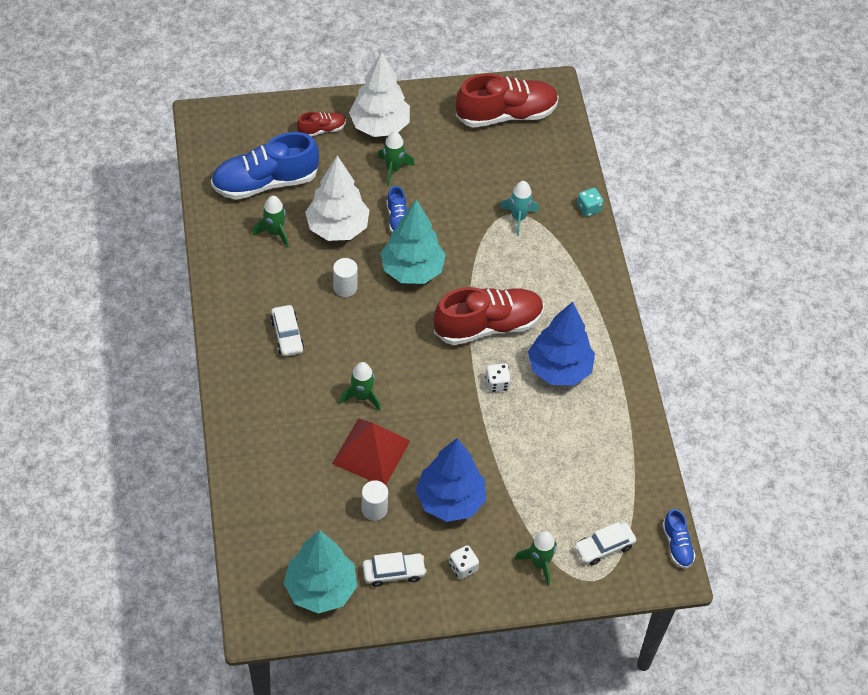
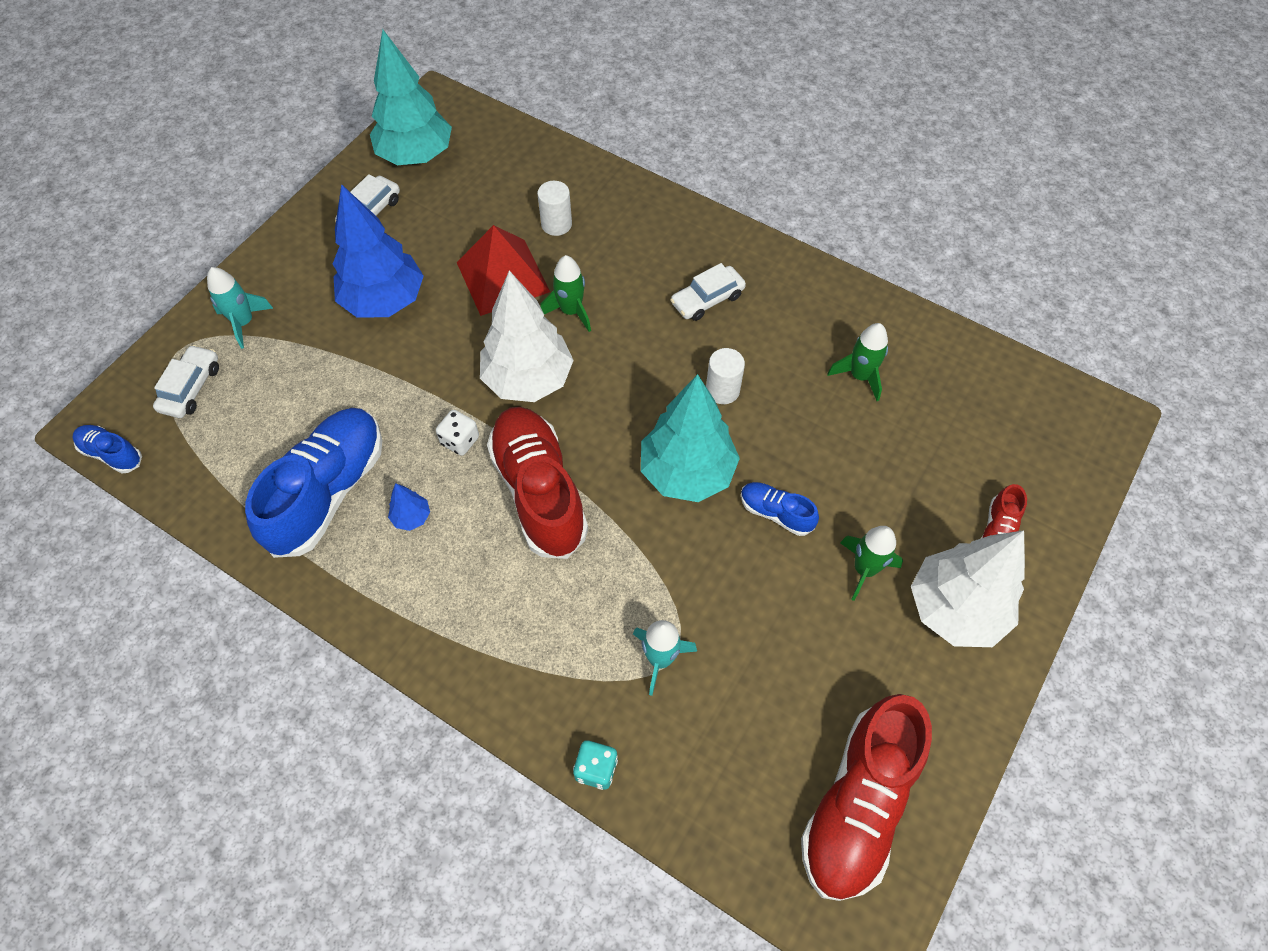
camera: 135 degrees right, 5 degrees up
blue shoe [211,132,319,200] -> blue shoe moved to [245,408,382,558]
white car [270,305,304,356] -> white car turned 60 degrees counterclockwise [670,263,746,321]
white tree [305,156,369,241] -> white tree moved to [480,270,574,402]
white cylinder [362,480,388,521] -> white cylinder moved to [537,181,572,236]
red shoe [433,287,544,345] -> red shoe turned 135 degrees clockwise [487,407,588,559]
white dice [449,545,479,579] -> none
green rocket [514,531,556,586] -> turquoise rocket [207,267,273,349]
blue tree [528,302,595,386] -> blue tree [388,483,430,531], size x0.41

